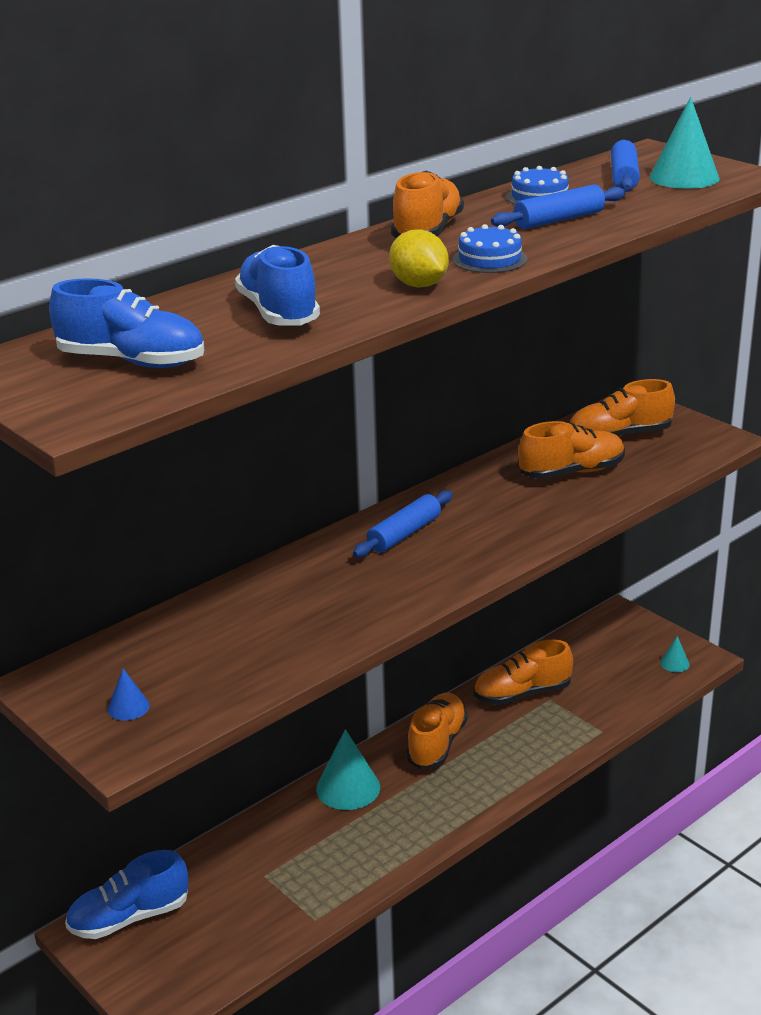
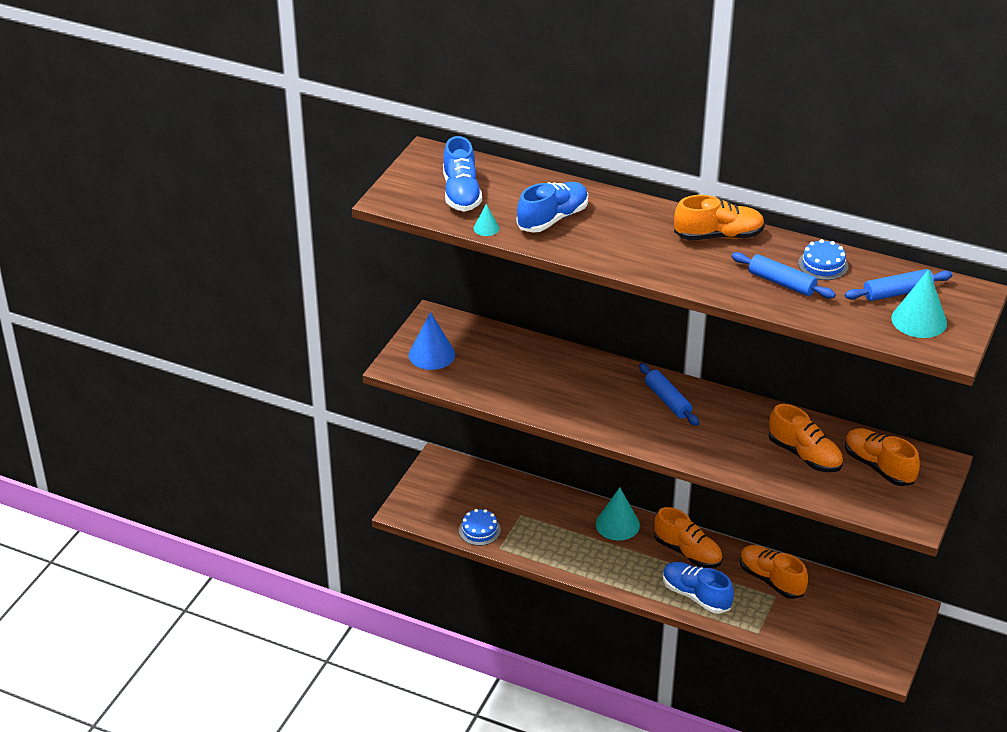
camera: 65 degrees right, 10 degrees up
blue shoe [65,850,188,939] -> blue shoe moved to [663,562,734,614]
blue cone [108,669,150,721] -> blue cone [409,312,455,370], size x1.99
blue rolling pin [353,490,453,557] -> blue rolling pin turned 45 degrees clockwise [639,363,699,426]
yellow lemon [389,229,449,287] -> none
orange shoe [406,693,467,770] -> orange shoe turned 45 degrees clockwise [654,507,723,568]
blue cake [453,224,527,273] -> blue cake moved to [459,509,501,546]
turquoise cone [660,636,690,672] -> turquoise cone moved to [473,204,499,236]

